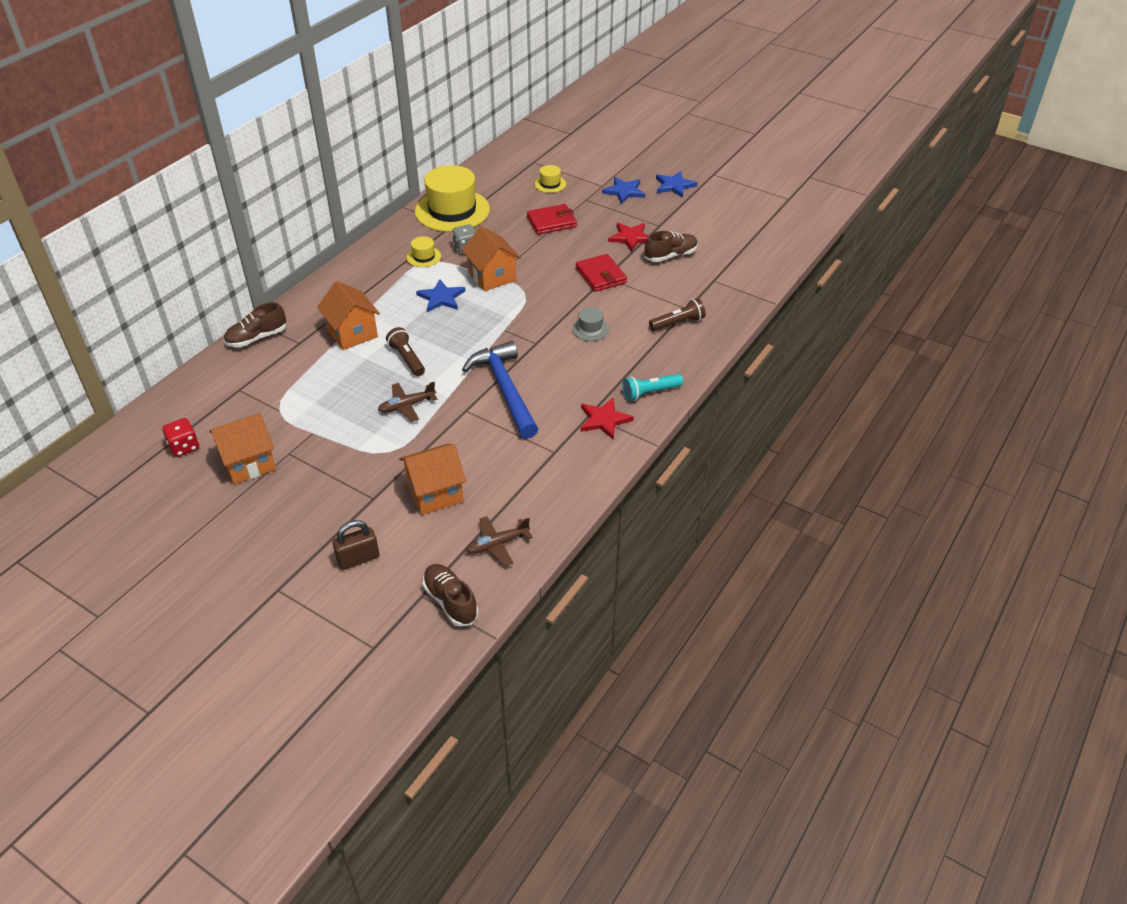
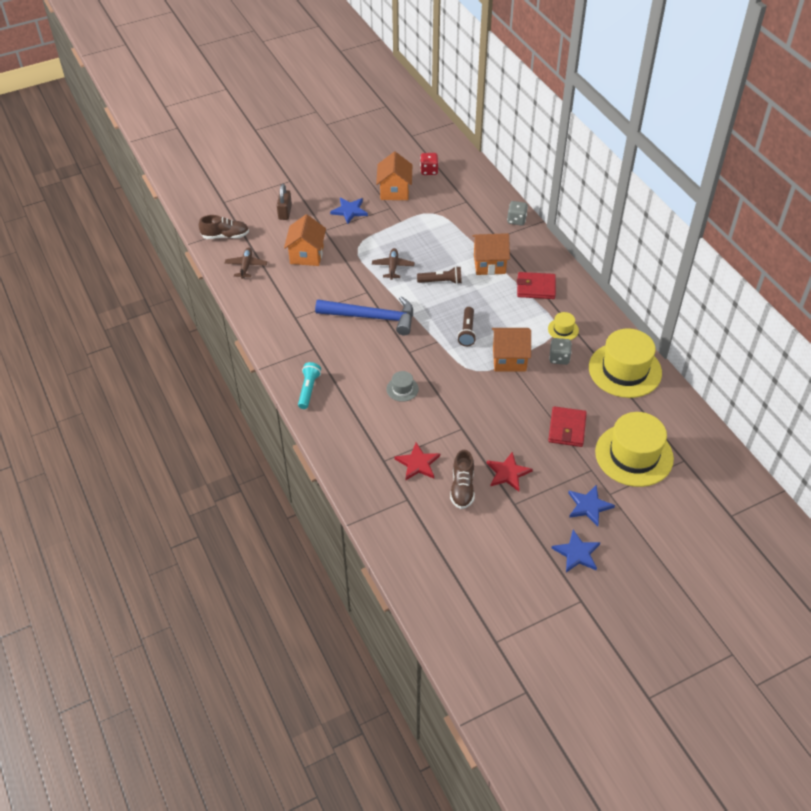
camera: 120 degrees right, 5 degrees up
brown shoe [224,302,286,347] -> grey dice [507,201,528,226]
blue star [416,279,465,312] -> blue star moved to [330,197,368,224]
yellow hat [535,165,566,193] -> yellow hat [595,412,674,487], size x2.29
red wallet [576,254,627,292] -> red wallet moved to [517,272,556,299]
red star [580,397,634,440] -> red star moved to [395,442,440,481]
brown flashlight [649,298,706,331] -> brown flashlight moved to [457,307,476,346]

